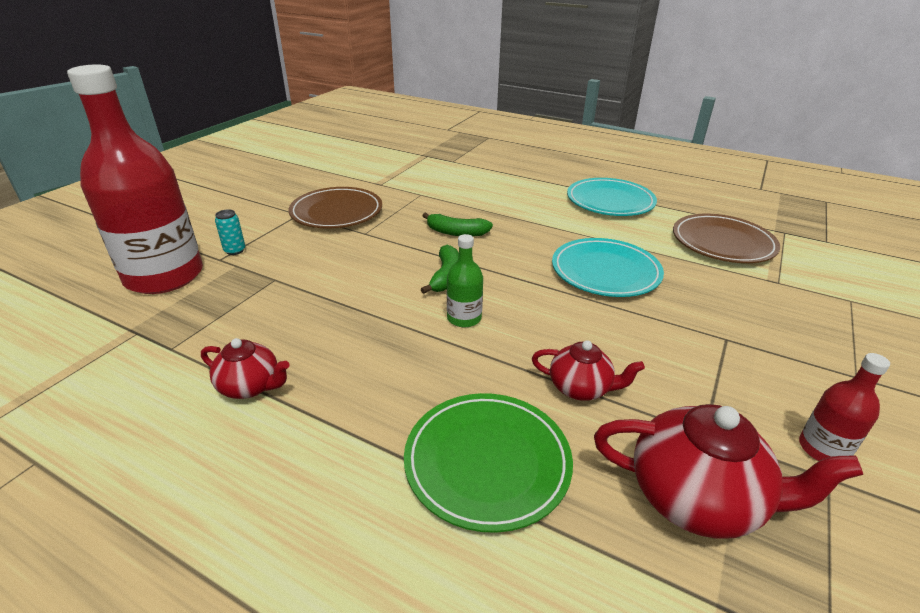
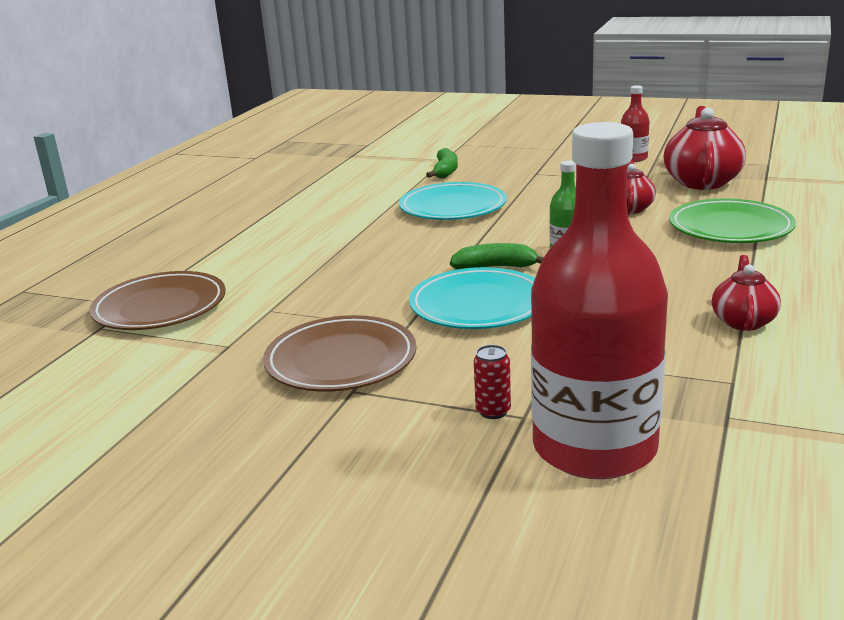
camera: 95 degrees left, 10 degrees down
turquoise can [215,209,245,255] -> red can [474,345,511,419]
green banana [422,212,493,236] -> green banana moved to [426,148,458,179]
turquoise plate [567,178,657,216] -> turquoise plate moved to [409,267,535,329]
brown plate [673,214,780,263] -> brown plate moved to [89,271,226,330]

